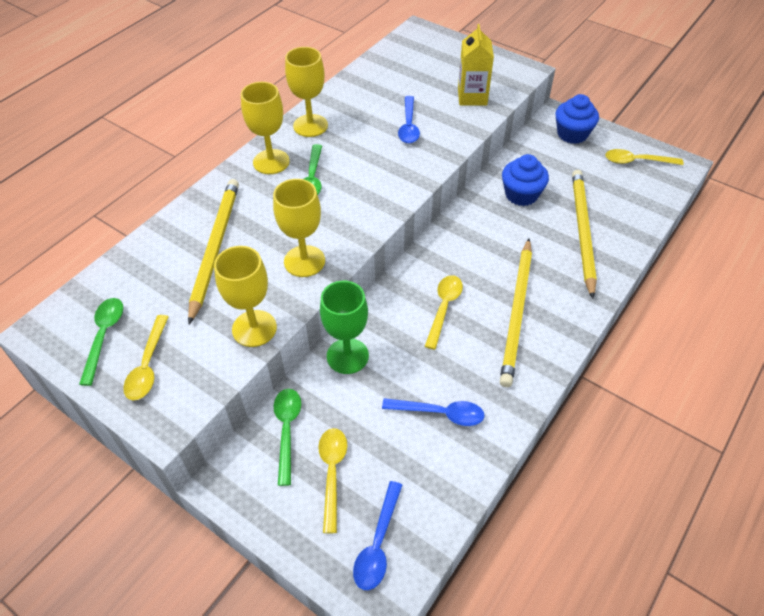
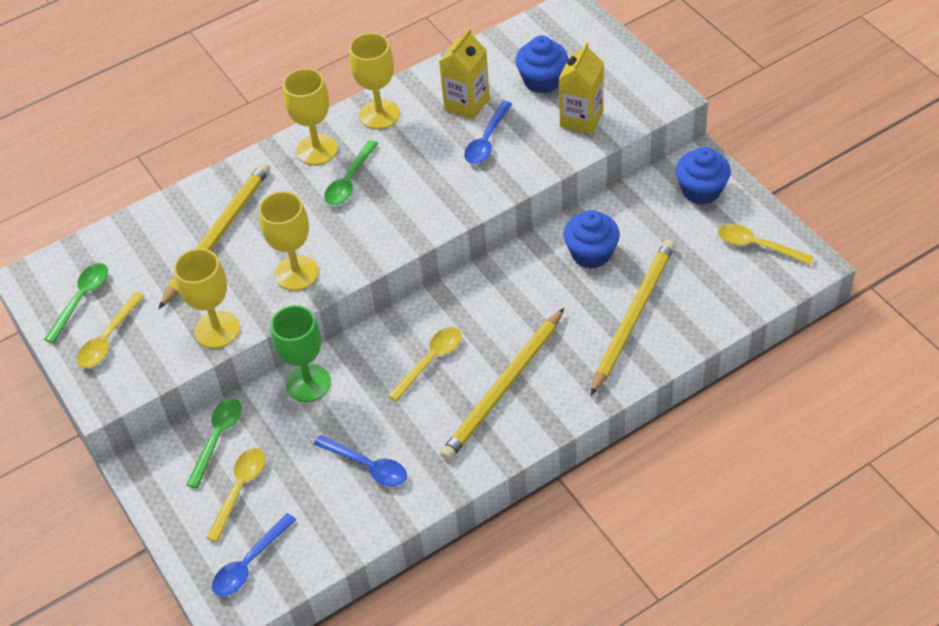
camera: 25 degrees right, 0 degrees up
none -> yellow carton [439,28,490,120]
none -> blue cupcake [515,35,568,94]

